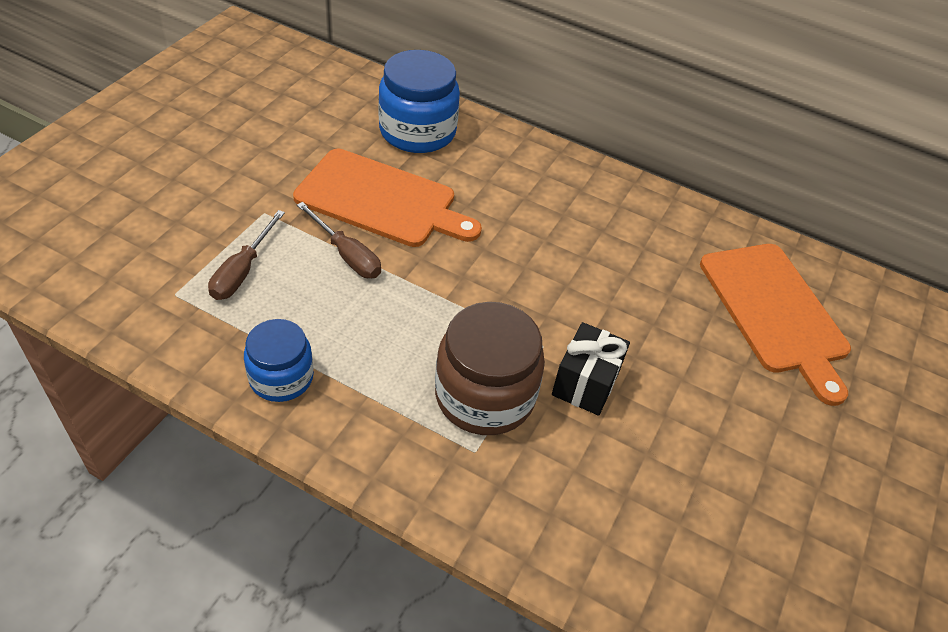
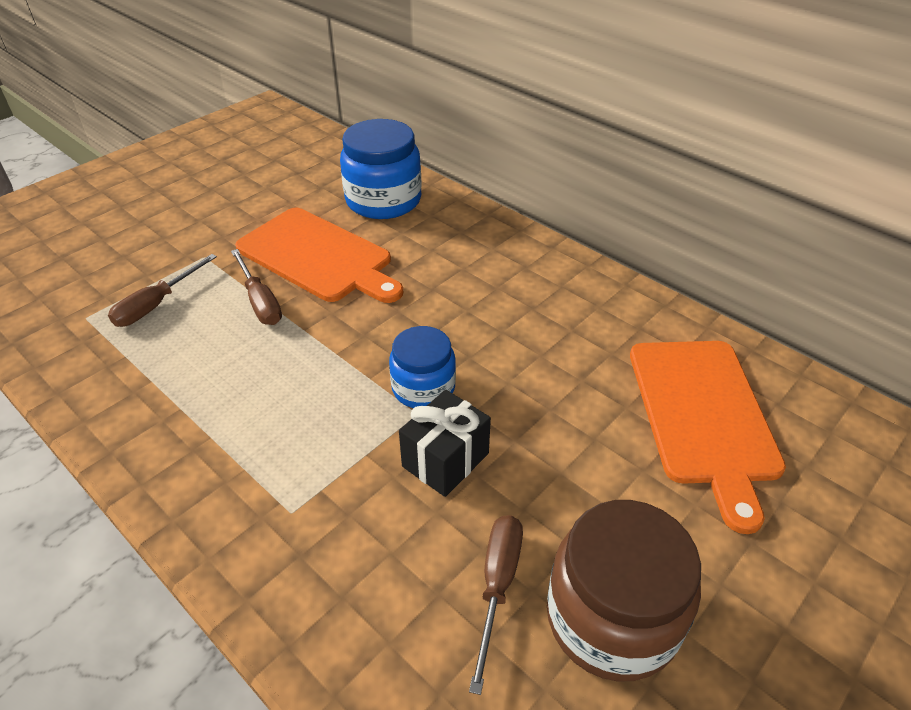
camera: 20 degrees right, 5 degrees down
blue jar [244,319,314,402] -> blue jar moved to [389,326,456,408]
brown jar [435,302,545,435] -> brown jar moved to [547,500,701,682]
none -> brown screwdriver [469,515,523,695]

